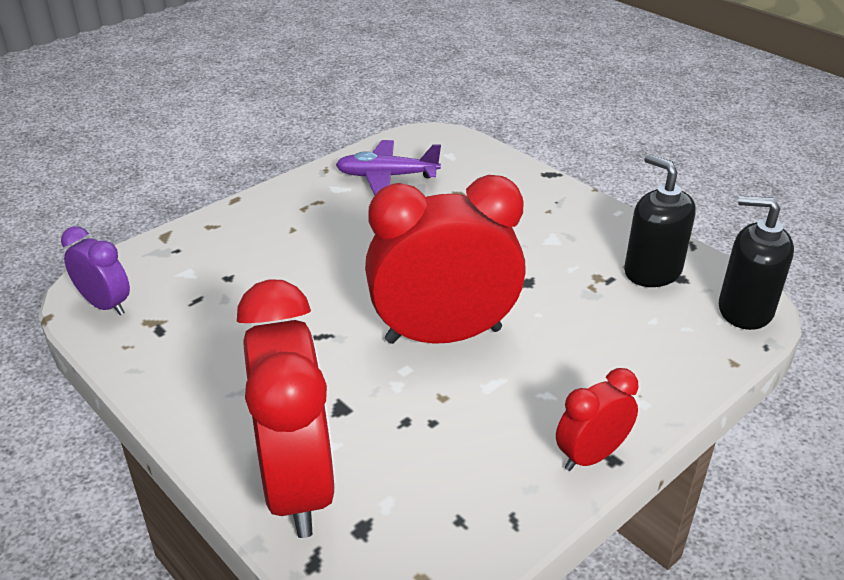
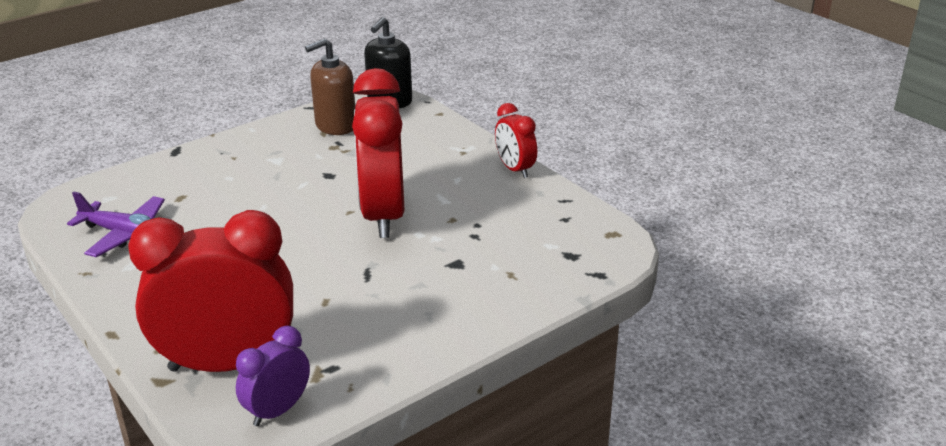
camera: 85 degrees left, 5 degrees down
red clock [237,279,335,538] -> red clock moved to [128,210,293,372]
purple plane [336,140,441,195] -> purple plane turned 75 degrees counterclockwise [67,192,165,257]
black soap dispenser [624,154,696,287] -> brown soap dispenser [305,38,355,135]

